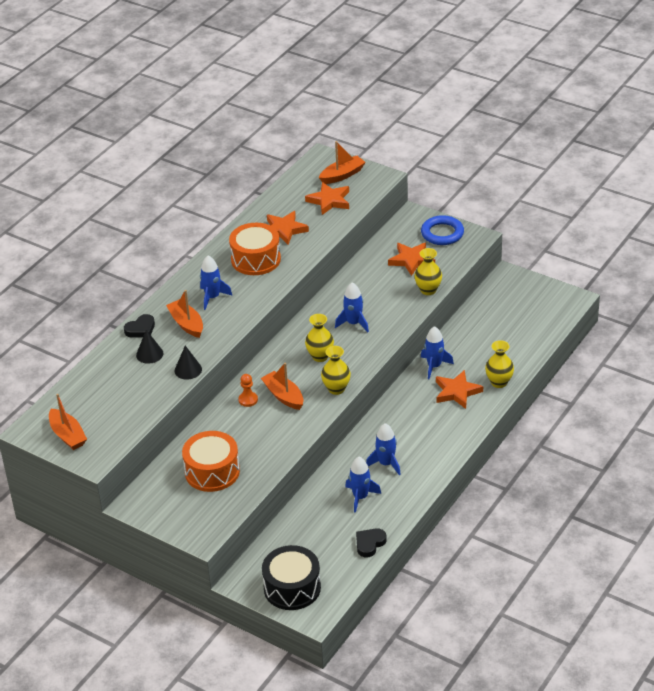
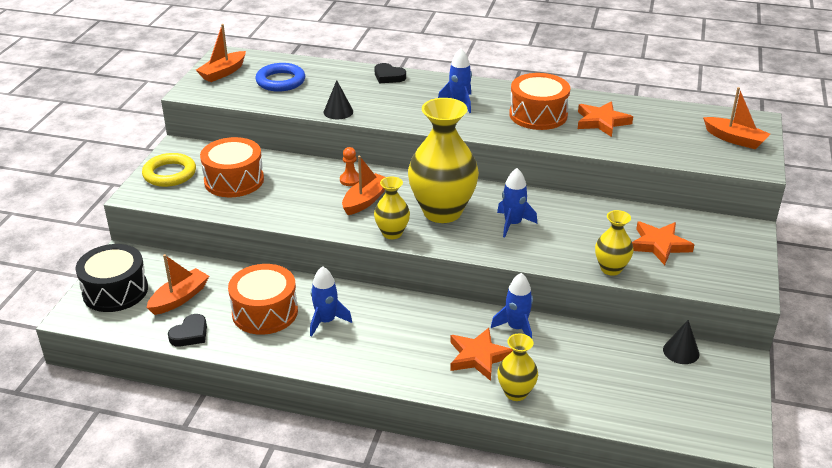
camera: 70 degrees right, 5 degrees down
black cone [136,330,164,364] -> black cone moved to [663,320,699,364]
orange boat [166,290,203,338] -> orange boat moved to [147,254,209,315]
orange star [305,182,349,215] -> none
yellow vase [305,314,334,362] -> yellow vase [408,98,479,223], size x1.99
blue rocket [345,457,381,513] -> orange drum [228,264,298,335]
black heart [356,529,387,558] -> black heart turned 105 degrees clockwise [168,314,207,347]
blue ring [421,215,464,245] -> blue ring moved to [256,63,305,92]
none -> yellow ring [142,153,196,187]

